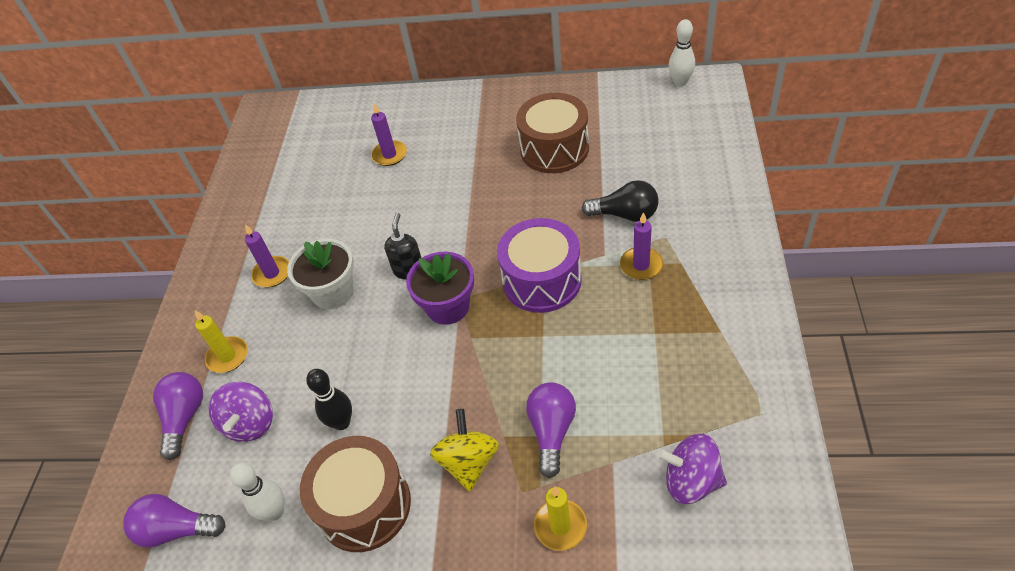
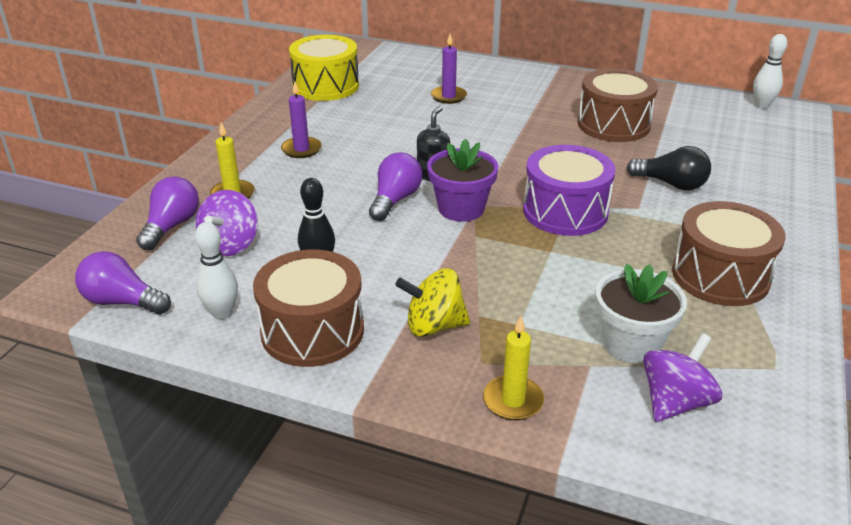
camera: 10 degrees right, 15 degrees down
white flower pot [287,239,354,309] -> white flower pot moved to [595,264,687,364]
yellow spinning top [430,409,499,492] -> yellow spinning top turned 105 degrees counterclockwise [395,268,470,337]
purple light bulb [526,382,576,478] -> purple light bulb moved to [369,152,422,221]
purple candle [620,212,663,280] -> none
purple spinning top [657,434,727,504] -> purple spinning top turned 105 degrees clockwise [643,333,722,422]
none -> yellow drum [289,35,359,101]
none -> brown drum [672,201,785,306]

